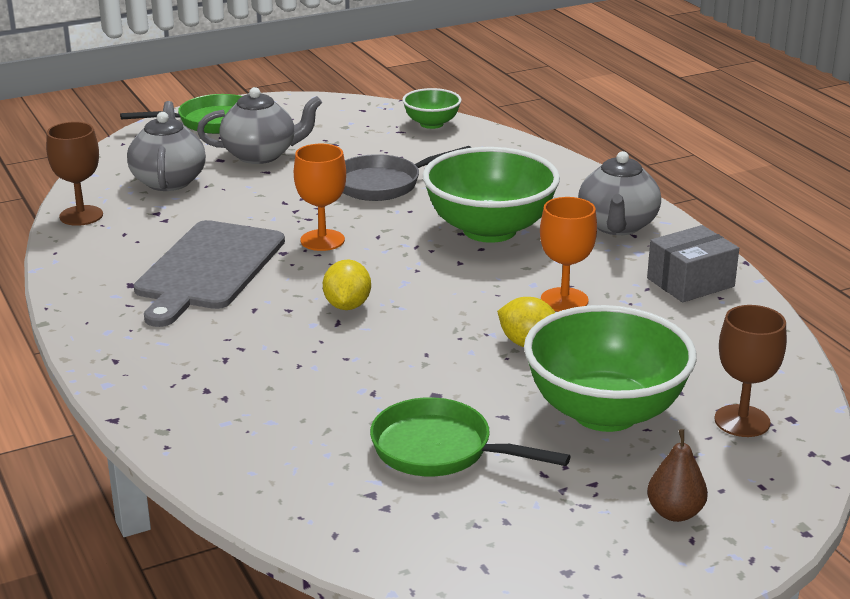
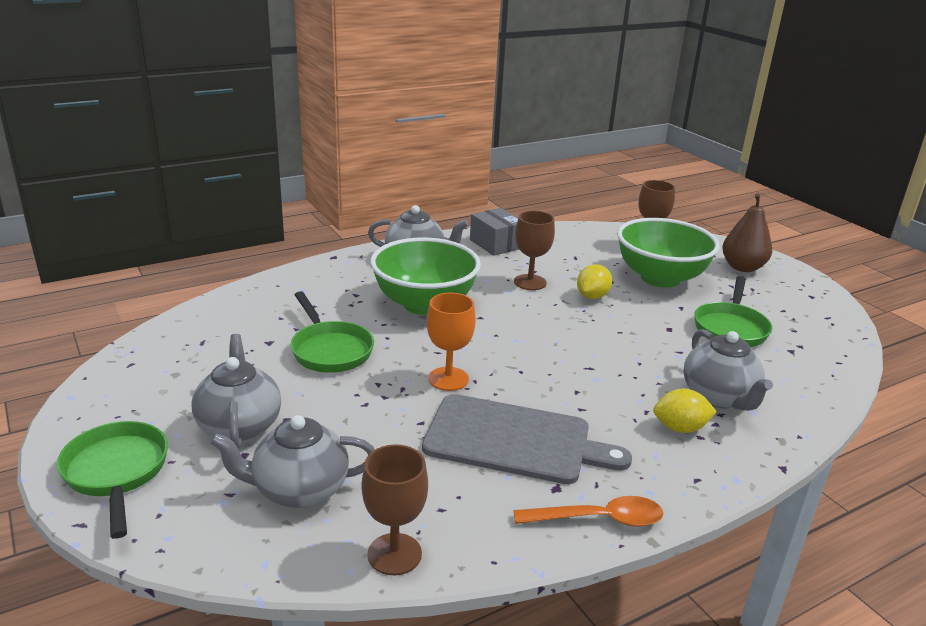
camera: 95 degrees left, 0 degrees up
yellow lemon [323,259,371,310] -> yellow lemon moved to [653,388,717,433]
grey pan [343,146,471,201] -> green pan [290,291,374,373]
green bowl [402,88,462,129] -> none
orange goblet [540,197,597,312] -> brown goblet [514,211,555,290]
brown pear [647,429,708,522] -> brown pear [722,194,772,272], size x1.56
none -> orange spoon [513,496,663,527]
none -> grey teapot [683,329,773,411]

